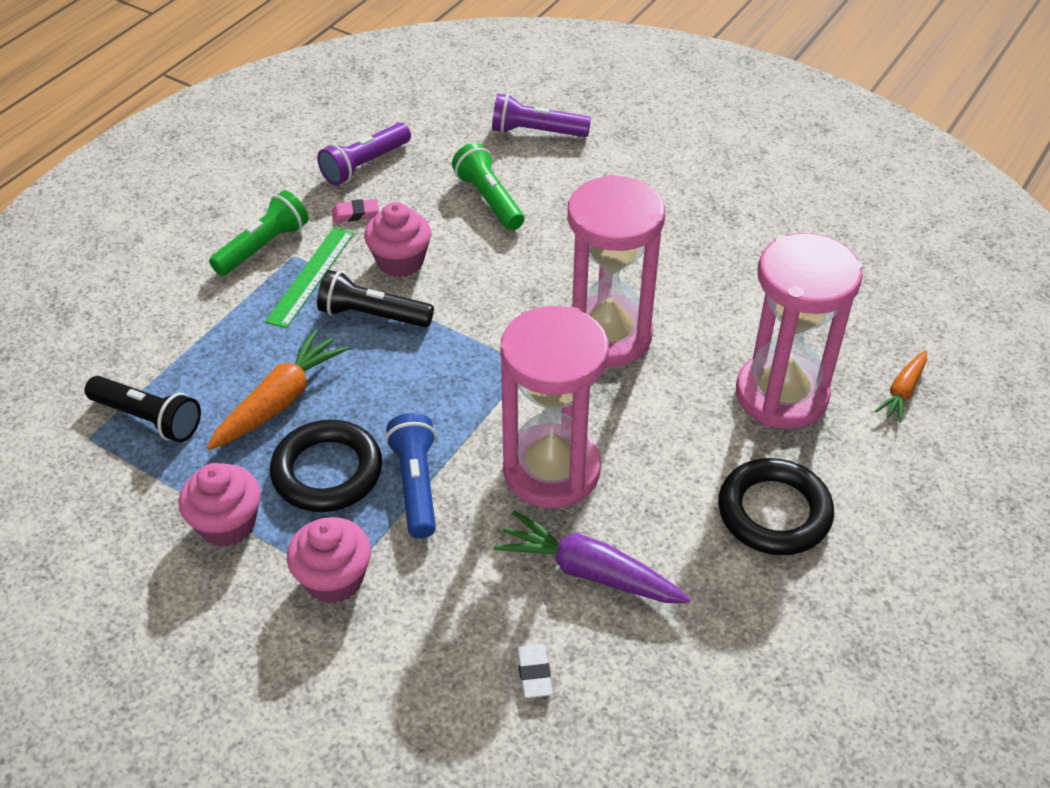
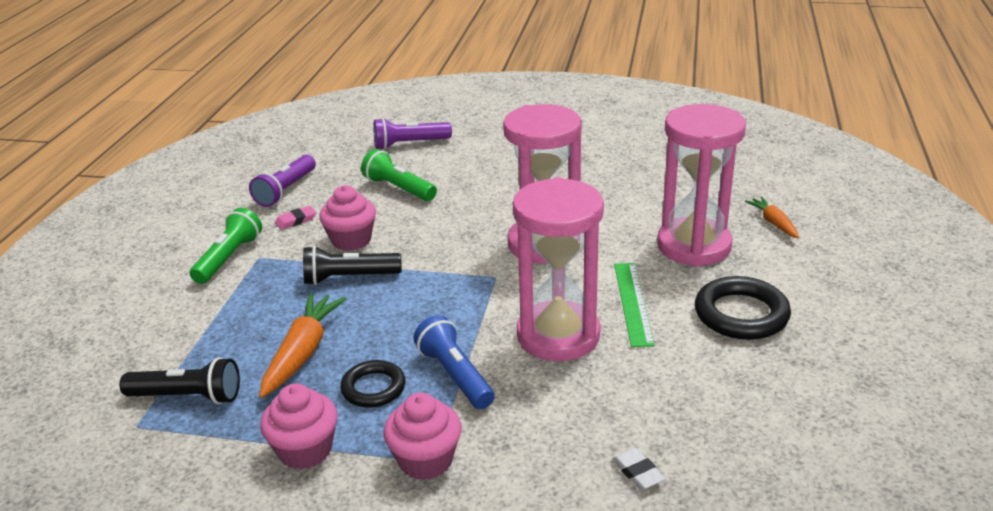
camera: 20 degrees left, 15 degrees down
green ruler [265,227,354,329] -> green ruler moved to [614,263,655,347]
black ring [270,420,382,512] -> black ring [340,360,405,408], size x0.64
purple carrot [493,511,691,603] -> none
orange carrot [875,350,927,423] -> orange carrot turned 150 degrees clockwise [745,197,800,239]

